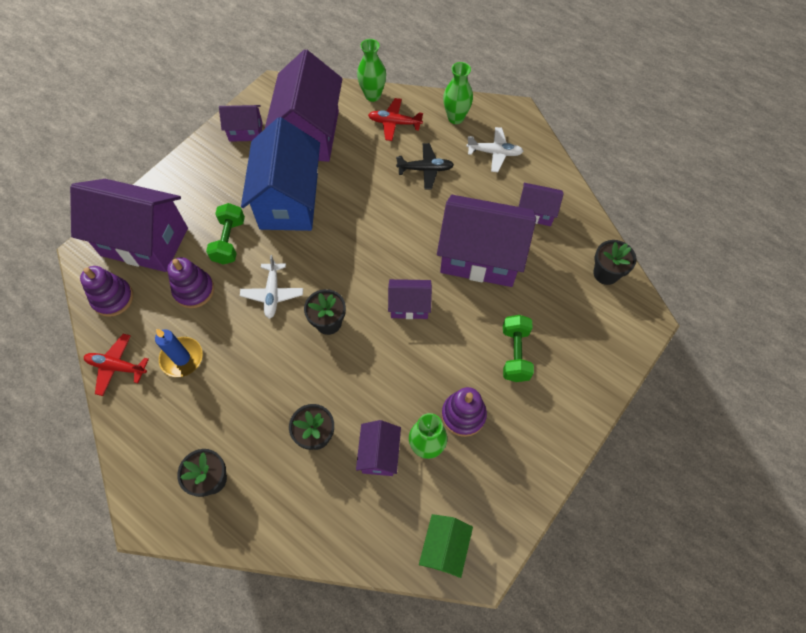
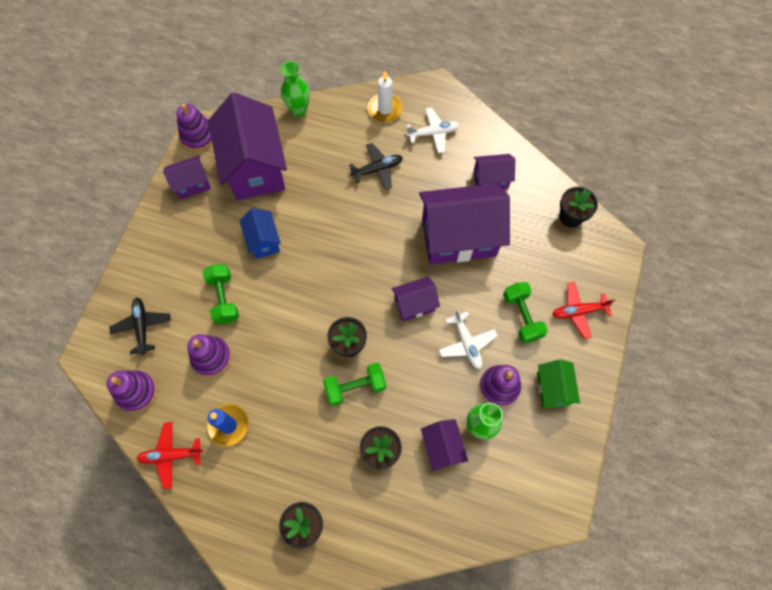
camera: 20 degrees left, 5 degrees up
purple house [70,179,188,272] -> black plane [109,298,171,355]
white plane [240,255,303,319] -> white plane moved to [439,309,498,369]
blue house [241,117,320,231] -> blue house [239,208,281,259], size x0.49
red plane [368,98,423,141] -> red plane moved to [552,282,615,339]
green house [419,514,473,578] -> green house moved to [537,359,580,408]
green vase [443,62,473,124] -> white candle [368,71,403,122]
none -> purple stacking toy [176,103,212,151]
none -> green dumbbell [323,363,386,406]

